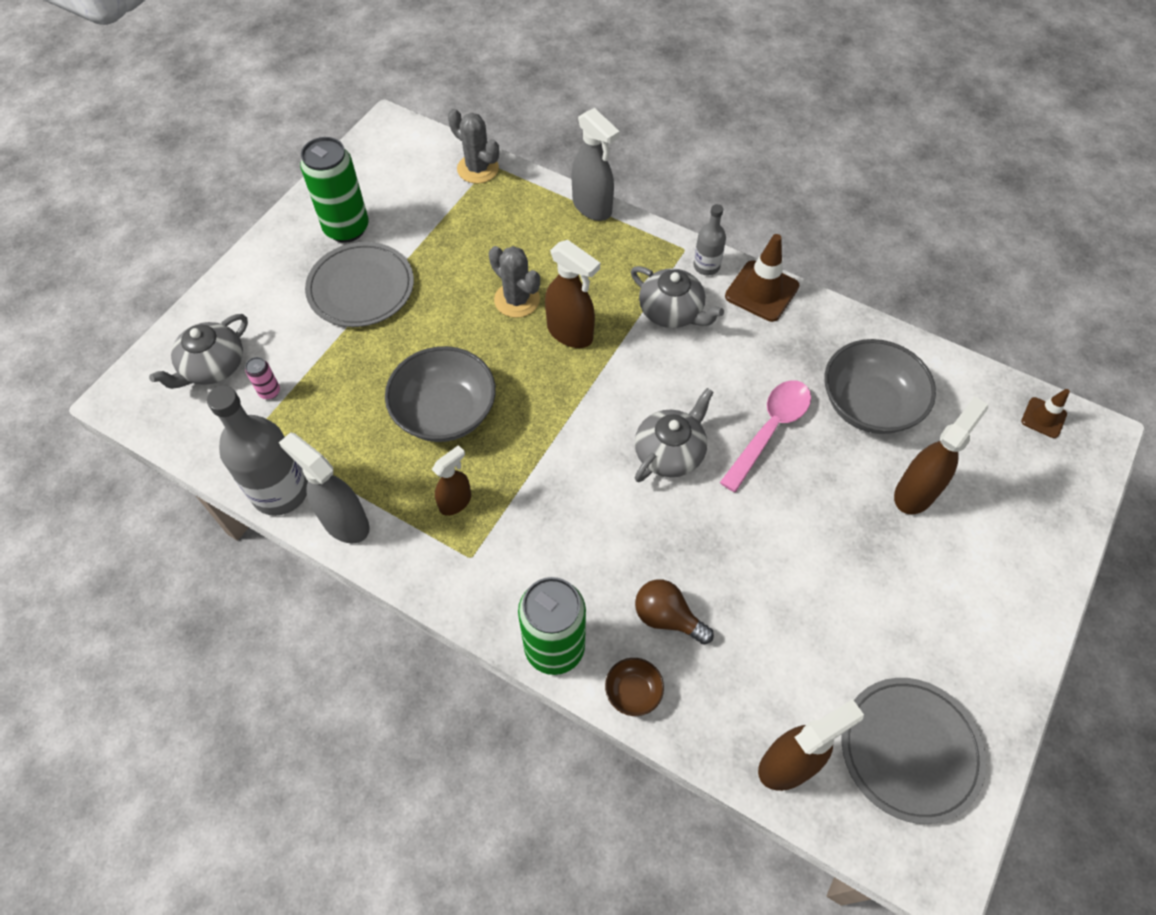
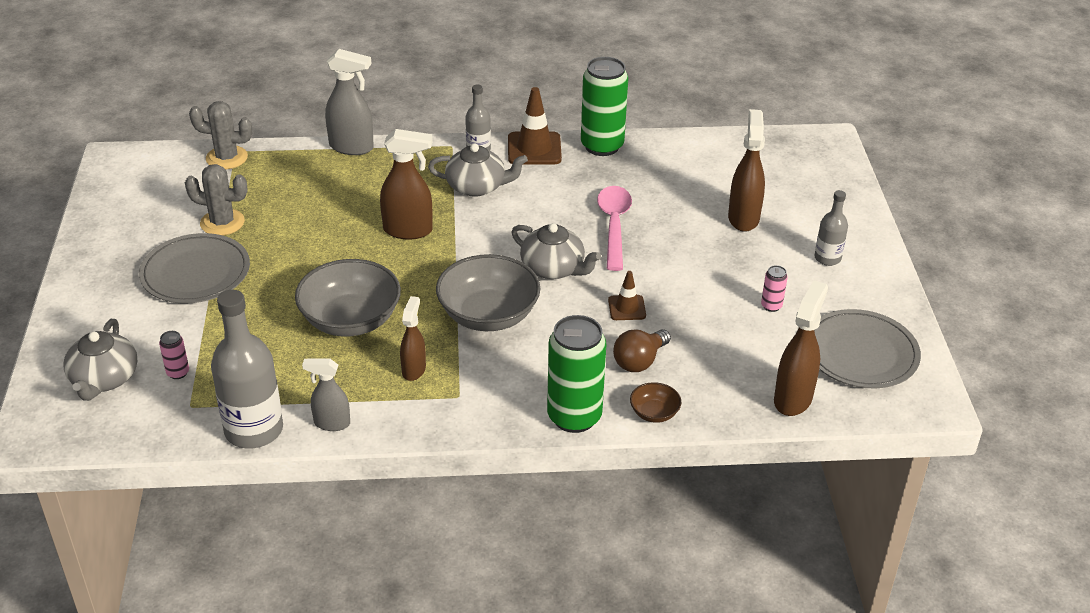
camera: 35 degrees left, 20 degrees down
grey spray bottle [279,432,370,544] -> grey spray bottle [302,359,350,431], size x0.63
green can [300,137,369,243] -> green can moved to [581,57,628,156]
grey cactus [489,246,540,318] -> grey cactus moved to [185,164,248,235]
grey teapot [635,388,714,482] -> grey teapot turned 120 degrees clockwise [511,223,601,279]
brown light bulb [635,579,714,645] -> brown light bulb turned 45 degrees counterclockwise [613,329,671,372]
grey bowl [824,339,936,434] -> grey bowl moved to [436,254,540,331]
brown traffic cone [1021,389,1070,438] -> brown traffic cone moved to [608,271,646,320]
none -> pink can [761,265,788,312]
none -> grey bottle [815,190,848,266]

